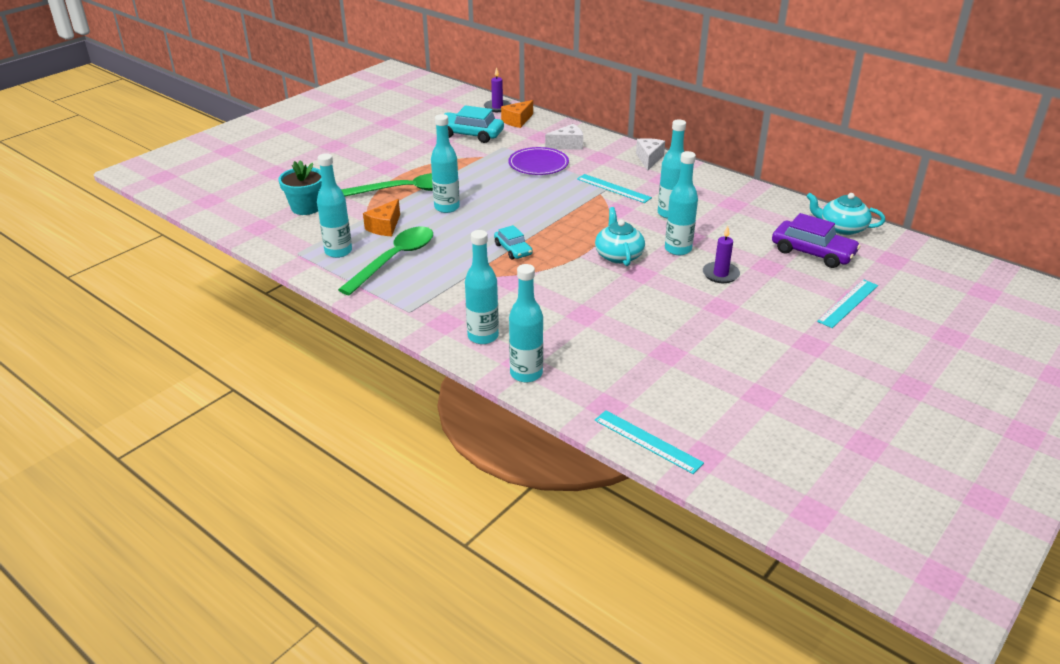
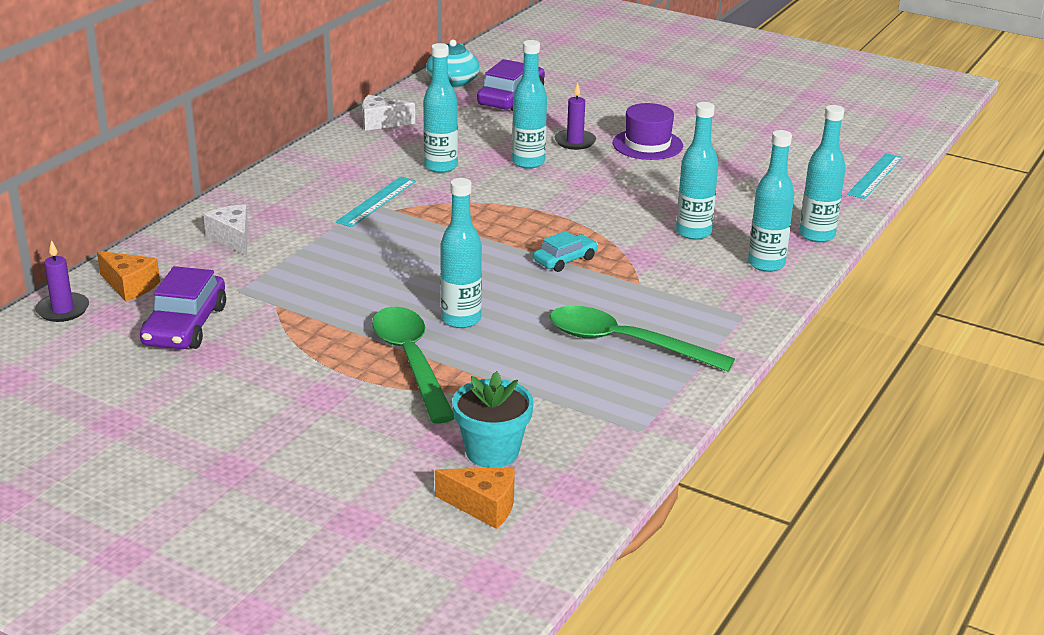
camera: 100 degrees left, 5 degrees down
turquoise bottle [317,153,352,258] -> turquoise bottle moved to [676,102,719,240]
orange cheese [363,199,400,236] -> orange cheese moved to [435,467,515,529]
turquoise car [445,105,504,143] -> purple car [140,266,226,349]
purple plate [508,147,569,175] -> none
turquoise teapot [595,207,645,266] -> none
white cheese [636,138,665,170] -> white cheese moved to [362,95,415,131]
turquoise ruler [817,280,878,328] -> none
none -> purple hat [612,103,683,160]

